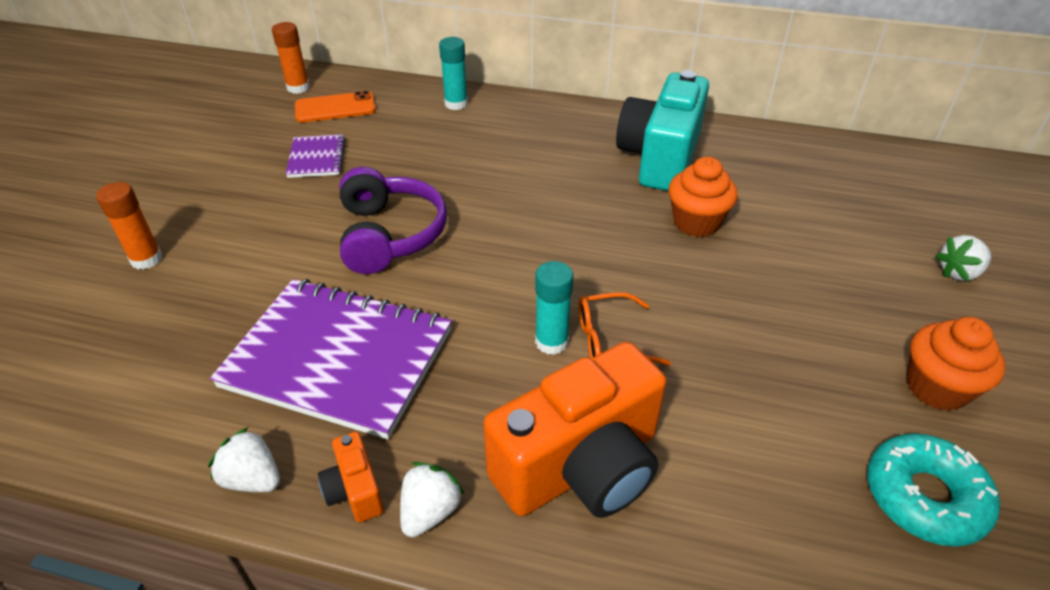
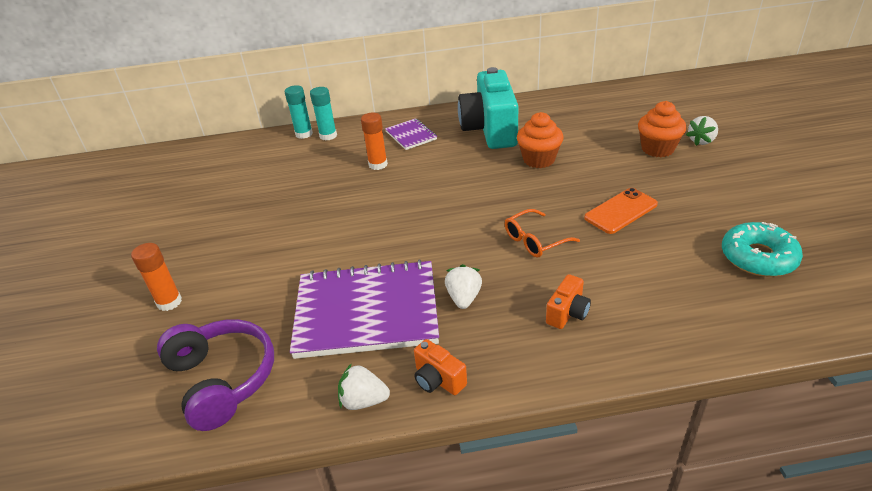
camera: 20 degrees left, 5 degrees down
orange glue stick [272,22,310,94] -> orange glue stick moved to [361,112,388,170]
purple notebook [286,134,346,178] -> purple notebook moved to [385,118,437,150]
orange phone [295,91,376,123] -> orange phone moved to [584,188,658,234]
purple headphones [340,167,447,274] -> purple headphones moved to [157,319,274,431]
white strawberry [400,462,465,538] -> white strawberry moved to [445,264,482,309]
orange camera [483,342,667,518] -> orange camera [546,274,591,329], size x0.43
turquoise glue stick [535,261,573,355] -> turquoise glue stick moved to [285,85,313,139]
orange cupcake [907,317,1006,411] -> orange cupcake moved to [638,101,686,157]

